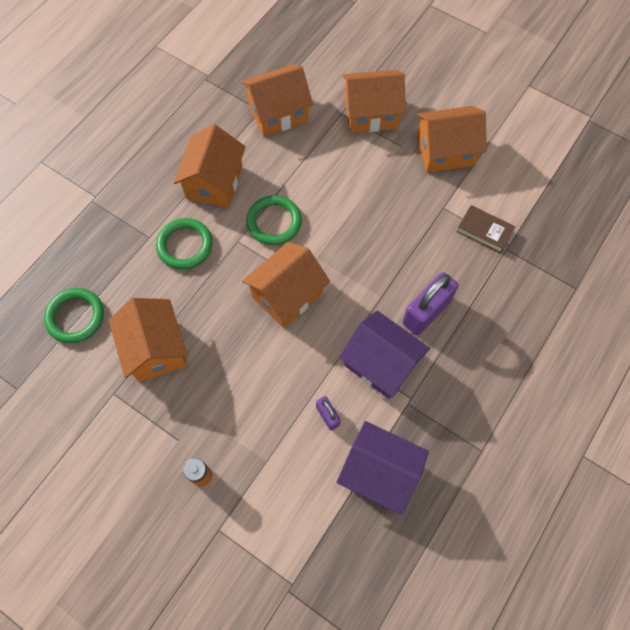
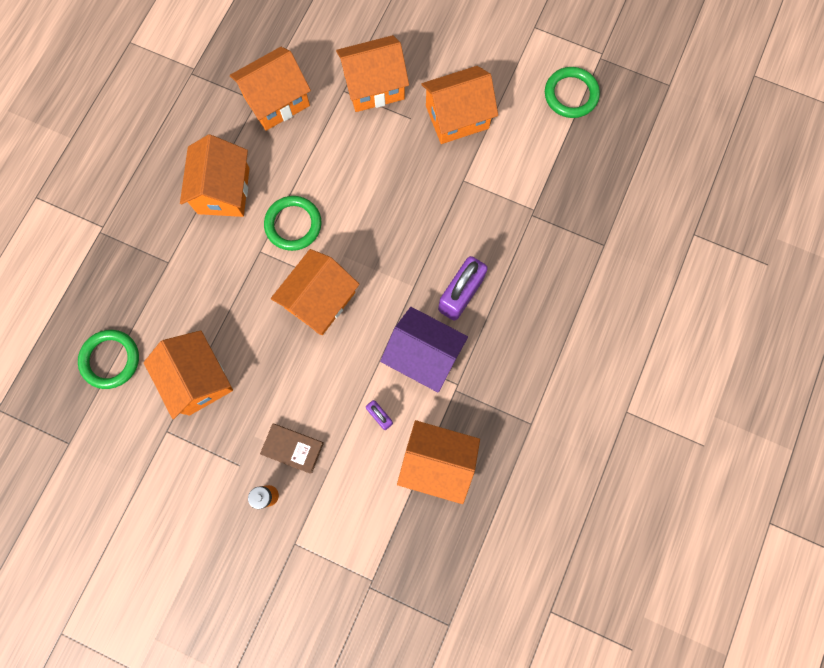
camera: 10 degrees left, 10 degrees up
green ring [156,218,213,270] -> green ring moved to [545,67,600,118]
purple house [337,421,429,515] -> orange house [397,420,480,504]
brown book [456,205,515,254] -> brown book moved to [260,423,324,473]

